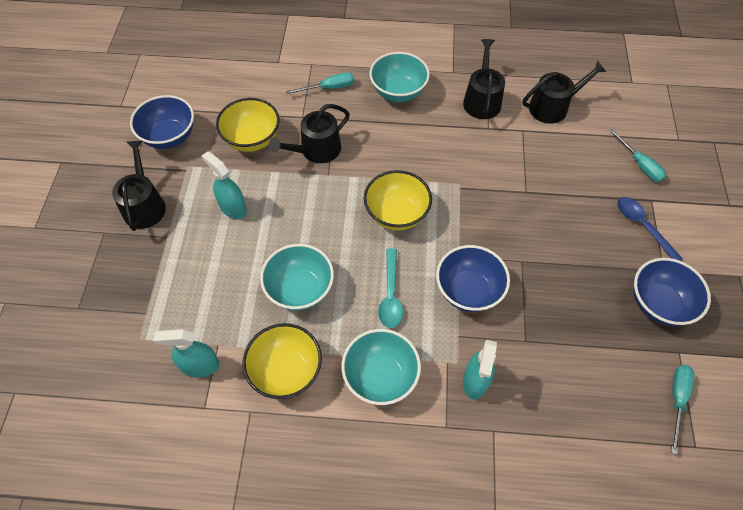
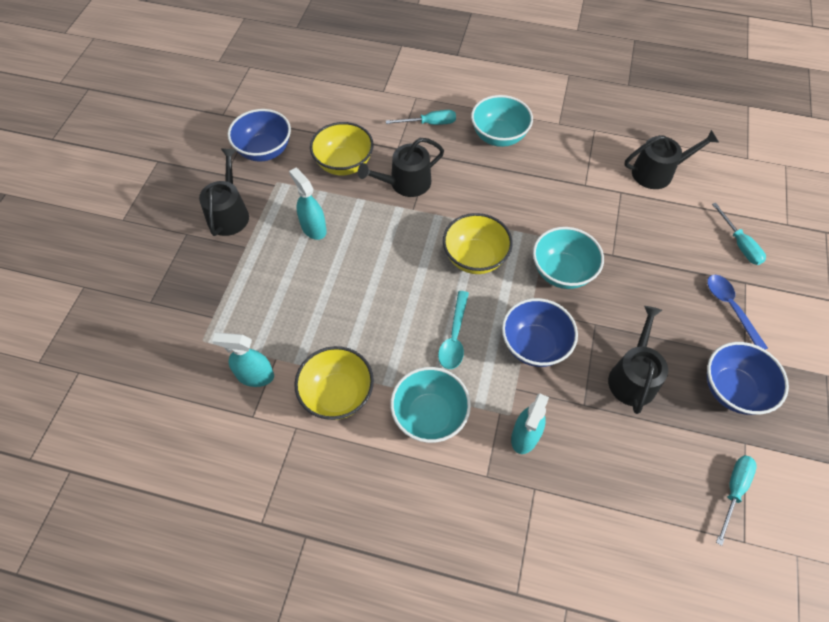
camera: 10 degrees right, 0 degrees up
turquoise bowl [260,244,334,311] -> turquoise bowl moved to [533,227,604,289]
black watering can [463,39,505,119] -> black watering can moved to [608,306,668,414]

